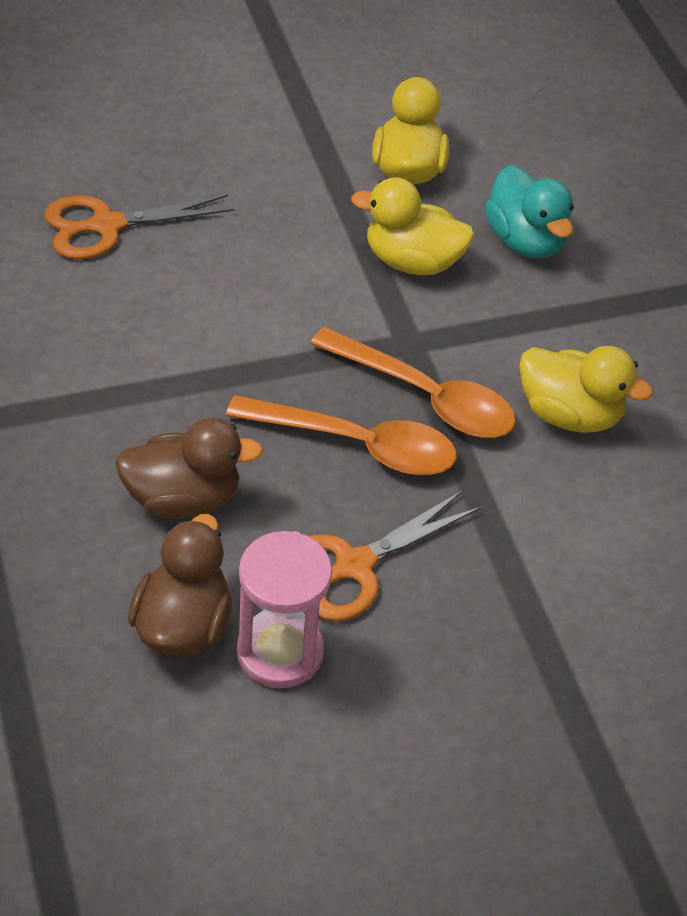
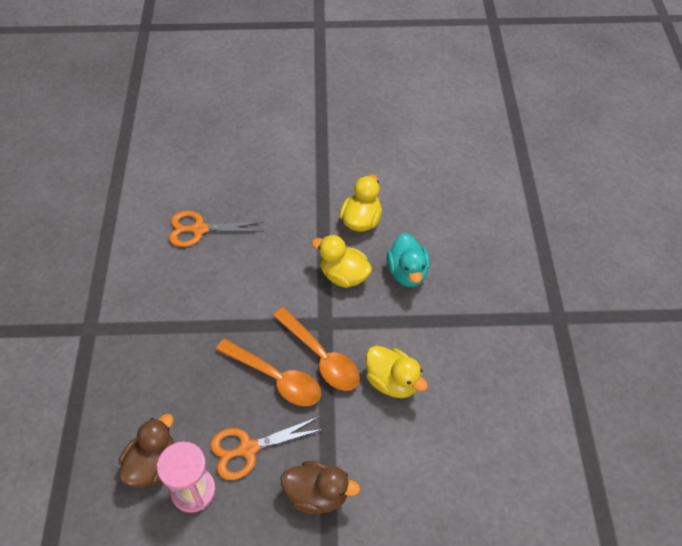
camera: 20 degrees right, 5 degrees up
brown duck [115,418,263,519] -> brown duck moved to [281,461,360,514]

